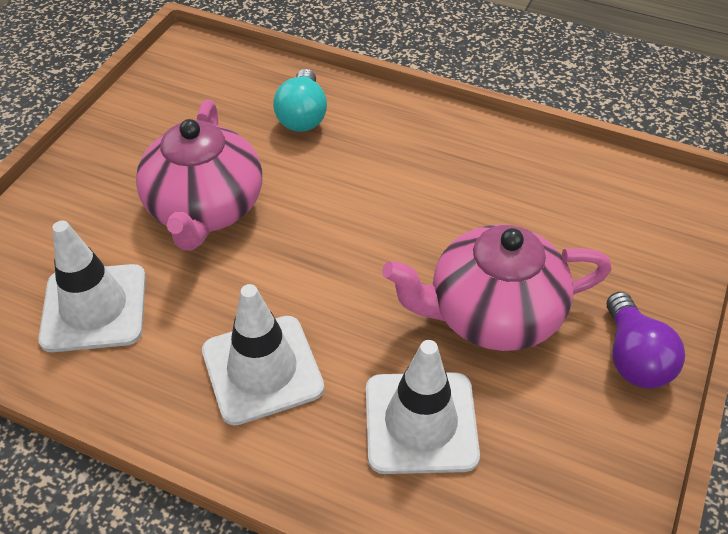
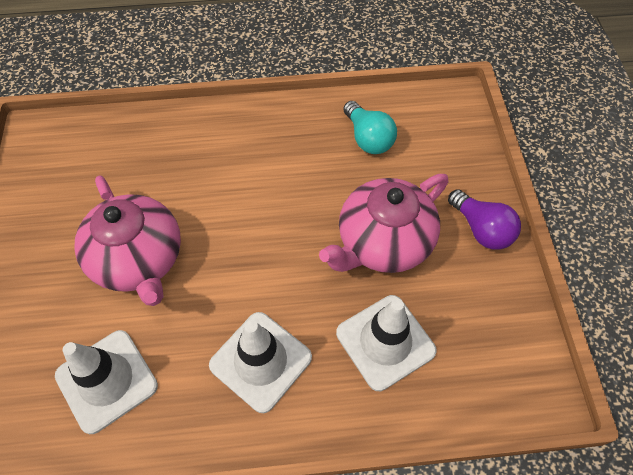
camera: 30 degrees left, 10 degrees up
turquoise light bulb [273,69,327,132] -> turquoise light bulb moved to [343,101,397,154]

